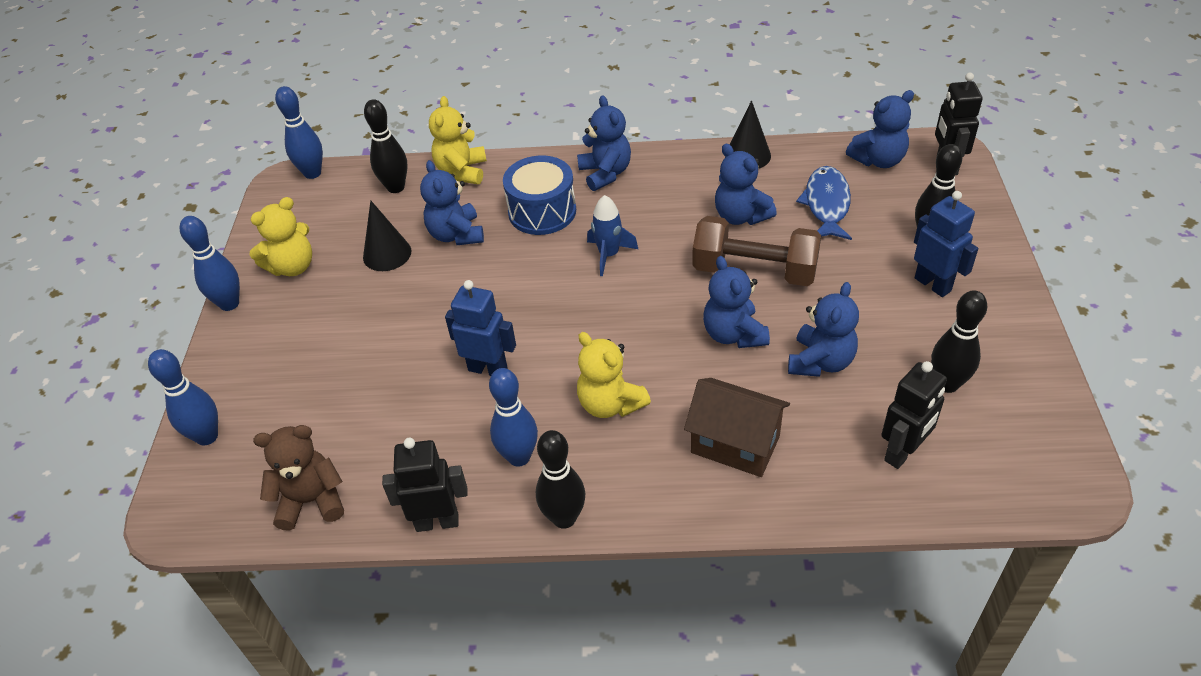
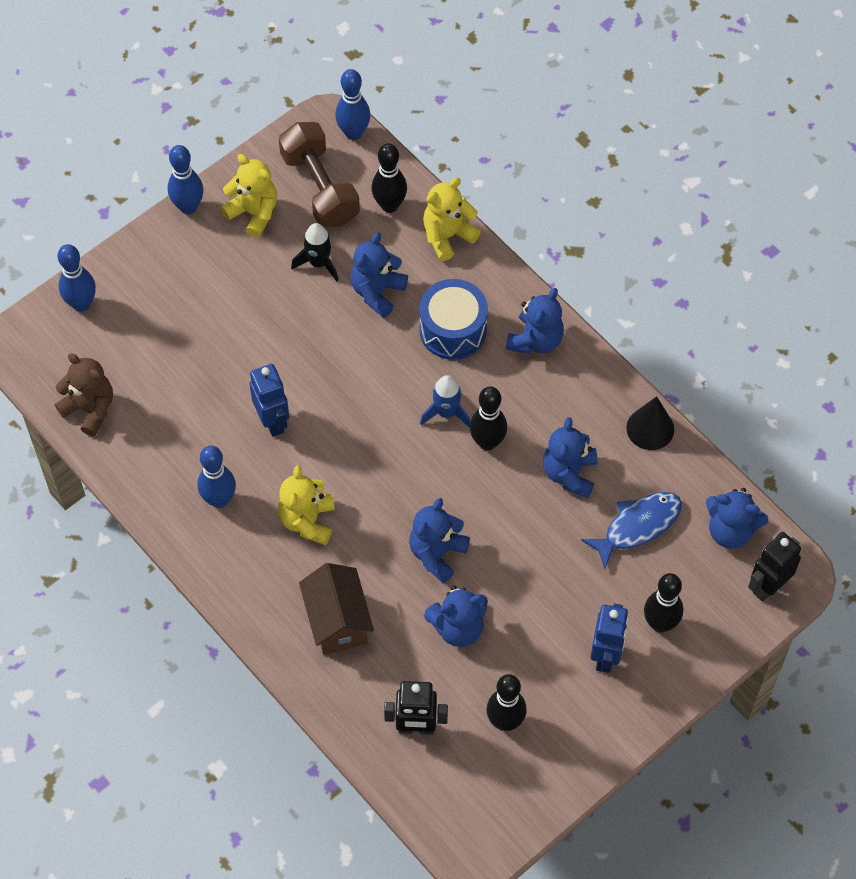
camera: 45 degrees right, 15 degrees up
yellow teddy bear [250,197,312,276] -> yellow teddy bear turned 150 degrees counterclockwise [221,154,277,238]
black cone [363,201,411,271] -> black rocket [291,223,338,282]
black robot [382,438,468,532] -> none
black bowling pin [536,430,585,529] -> black bowling pin moved to [470,387,507,450]
brown dumbbell [692,216,821,286] -> brown dumbbell moved to [279,122,360,228]

